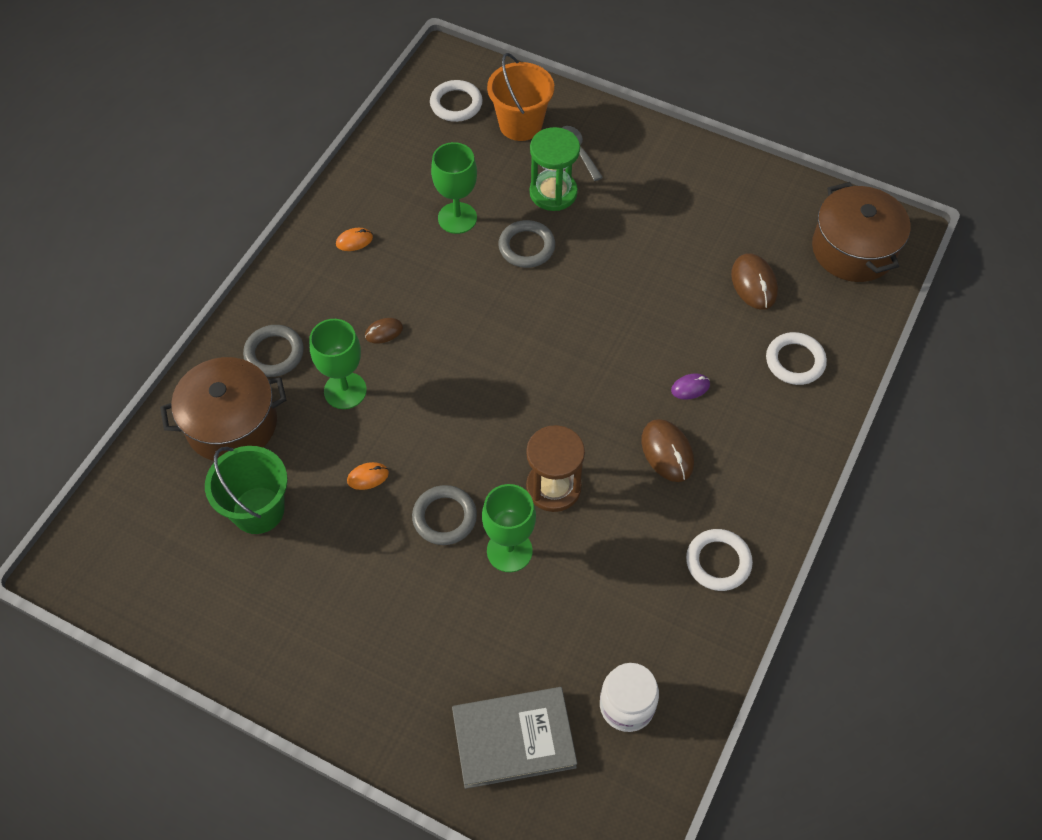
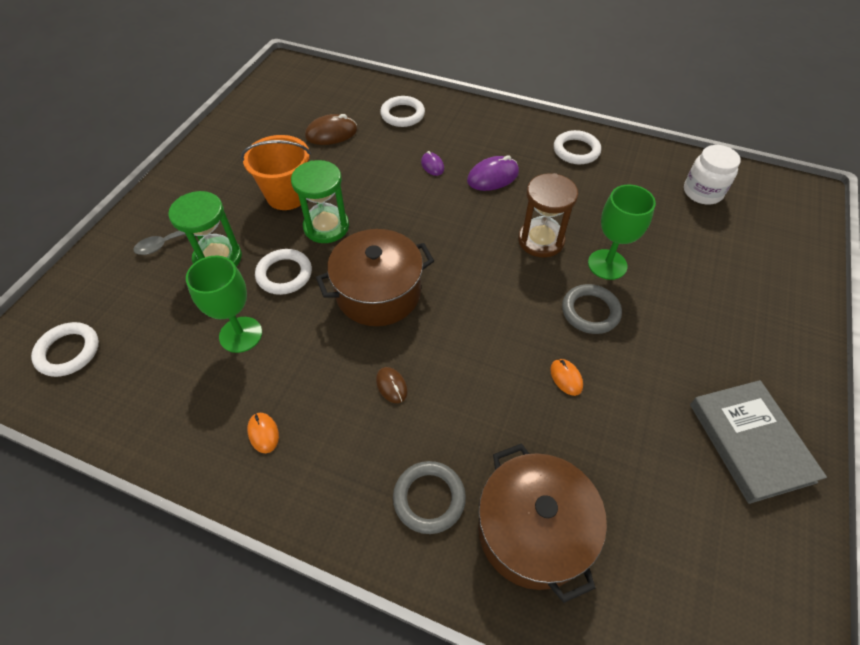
camera: 95 degrees left, 5 degrees down
green bucket [205,446,288,534] -> none
green goblet [310,319,367,409] -> none
grey book [452,687,577,789] -> grey book moved to [690,380,827,504]
orange bucket [487,53,554,141] -> orange bucket moved to [241,135,311,210]
grey ring [498,220,555,268] -> white ring [255,249,312,295]
brown mouse [641,419,694,482] -> purple mouse [467,155,519,191]
brown pot [812,182,911,282] -> brown pot moved to [316,229,434,326]
none -> green hourglass [291,160,349,243]

